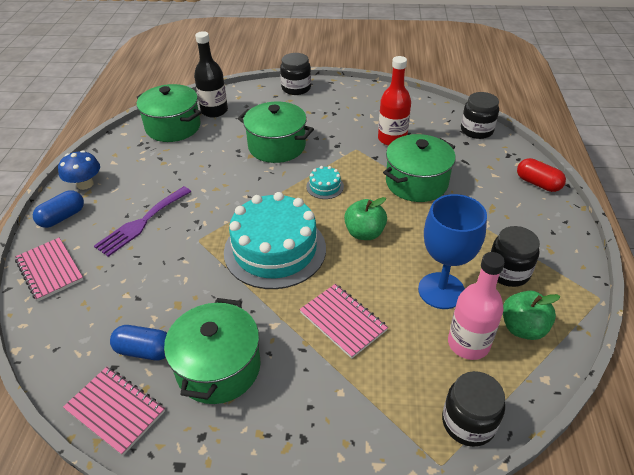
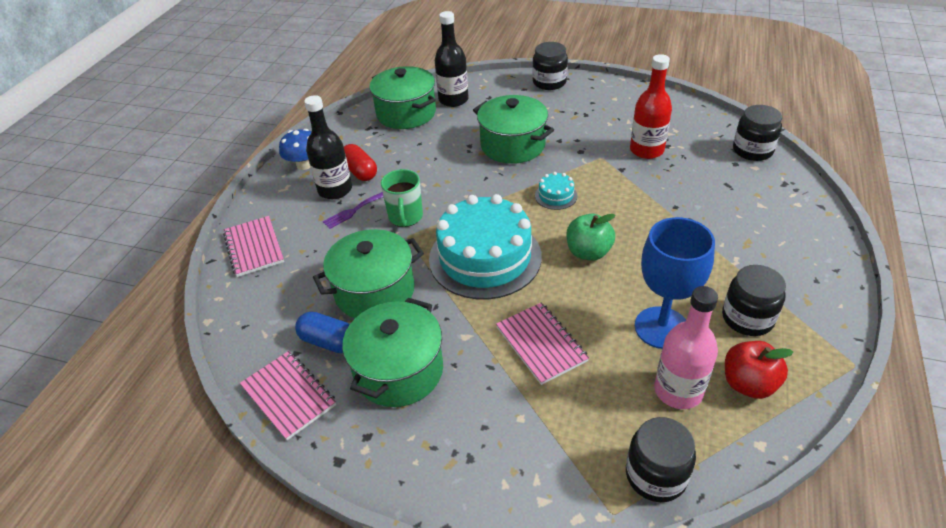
camera: 15 degrees right, 0 degrees up
blue capsule [33,190,84,228] -> none
purple fork [94,186,191,257] -> purple fork [323,192,383,229], size x0.58
green pot [383,134,456,202] -> green pot moved to [313,229,424,318]
green apple [503,291,560,340] -> red apple [725,341,794,399]
red capsule [517,158,566,192] -> red capsule moved to [344,144,377,181]
none -> black bottle [304,95,352,199]
none -> green mug [381,169,423,227]

